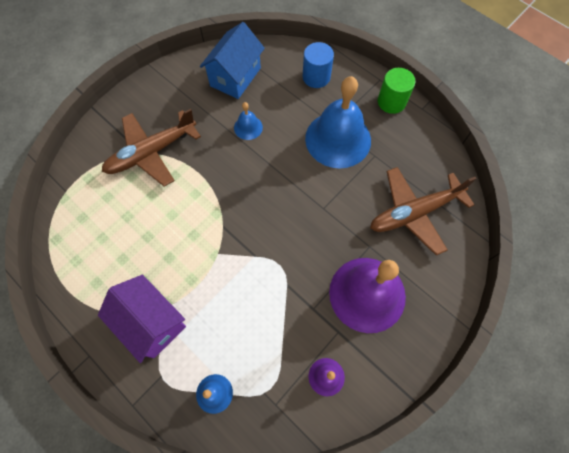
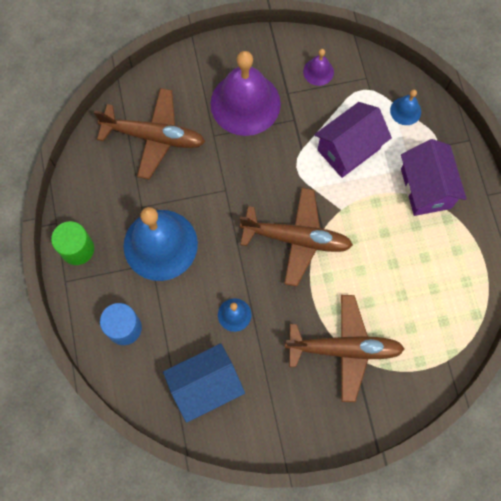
camera: 145 degrees left, 5 degrees up
none -> brown plane [240,188,353,287]
none -> purple house [314,102,392,178]

